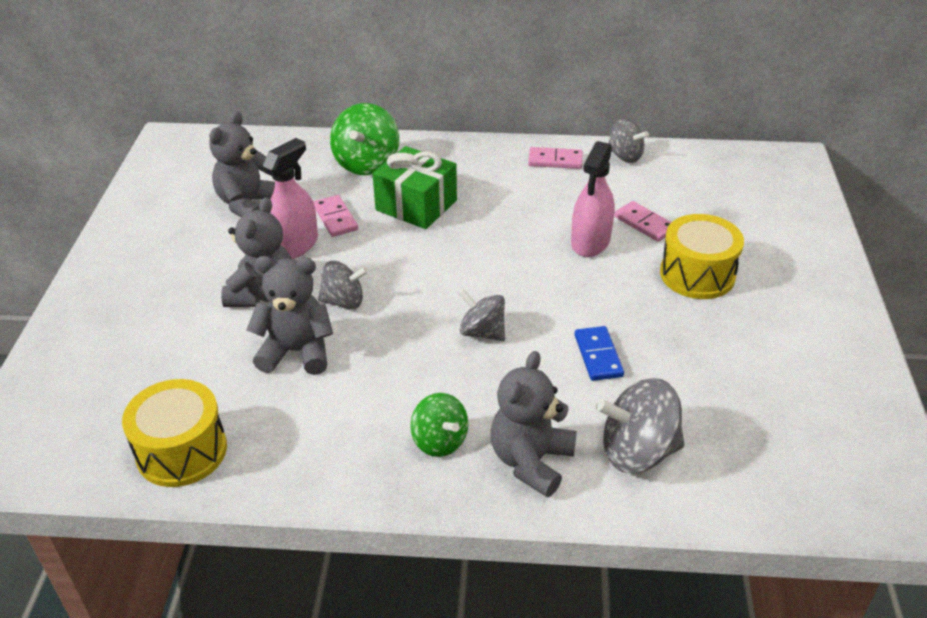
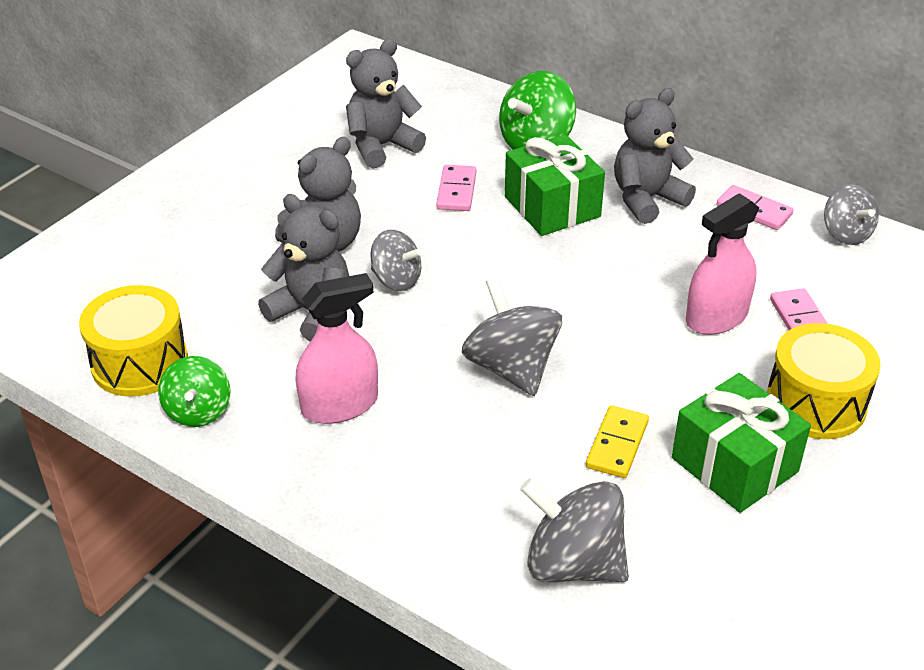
camera: 30 degrees right, 0 degrees up
pink spray bottle [263,138,318,259] -> pink spray bottle moved to [295,273,378,424]
green spinning top [410,393,468,457] -> green spinning top moved to [158,356,230,427]
grey spinning top [459,289,505,341] -> grey spinning top [462,277,562,396], size x1.55
grey teddy bear [491,351,577,497] -> grey teddy bear moved to [614,88,696,224]
blue domino [575,326,624,381] -> yellow domino [586,405,649,478]
none -> green gift [672,373,811,513]

